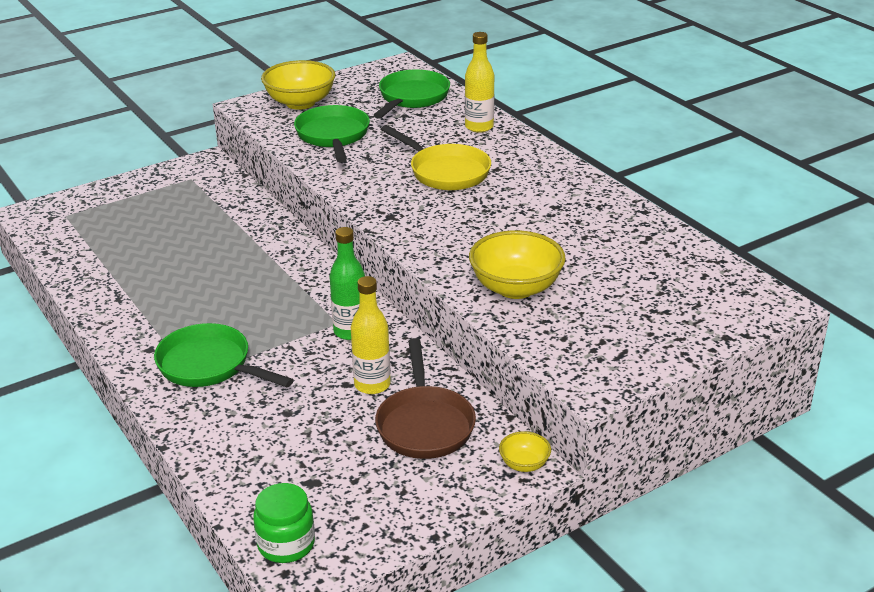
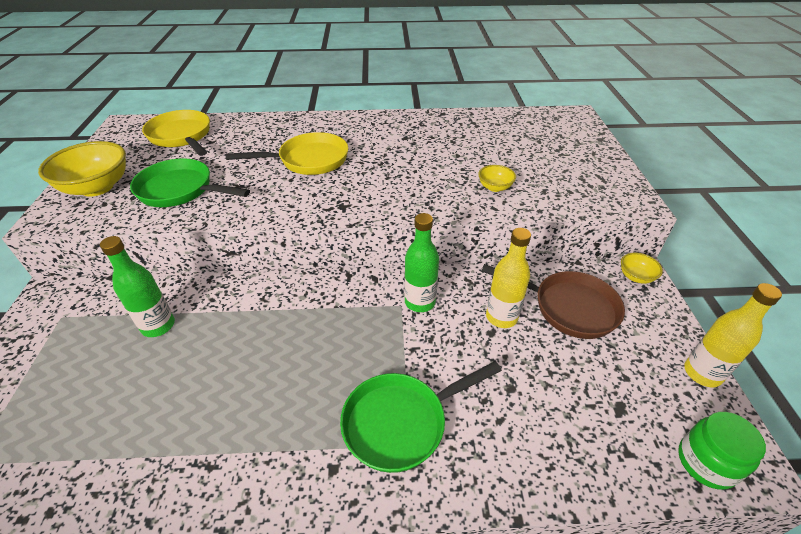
camera: 60 degrees left, 10 degrees up
green pan [374,69,450,119] -> yellow pan [142,110,210,156]
yellow bottle [465,32,494,133] -> yellow bottle moved to [684,283,782,388]
yellow bowl [469,230,566,299] -> yellow bowl [478,165,516,192], size x0.49
none -> green bottle [100,236,175,337]

